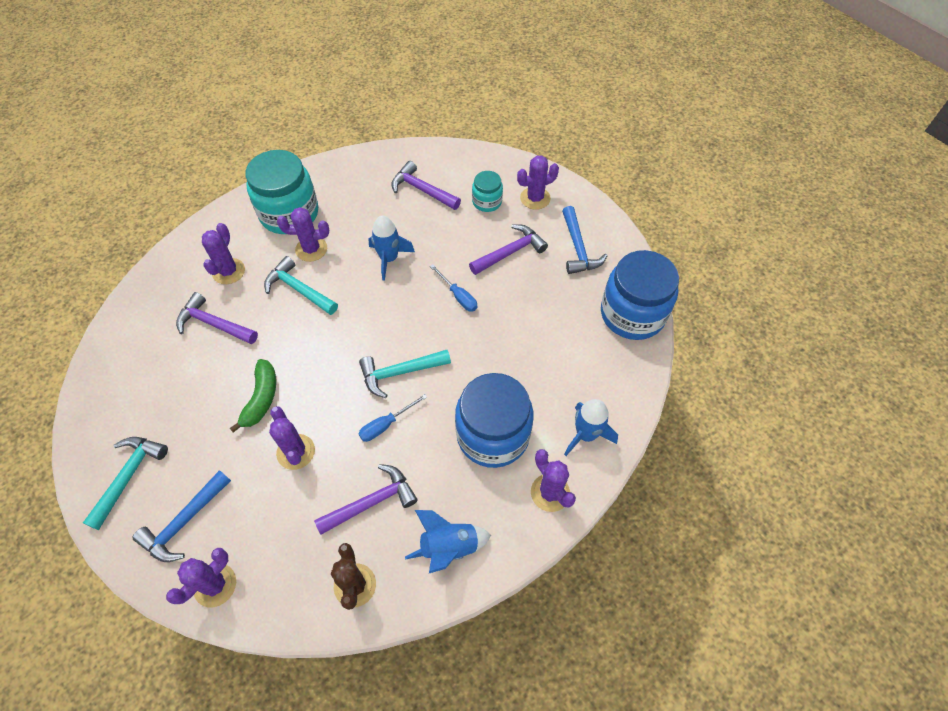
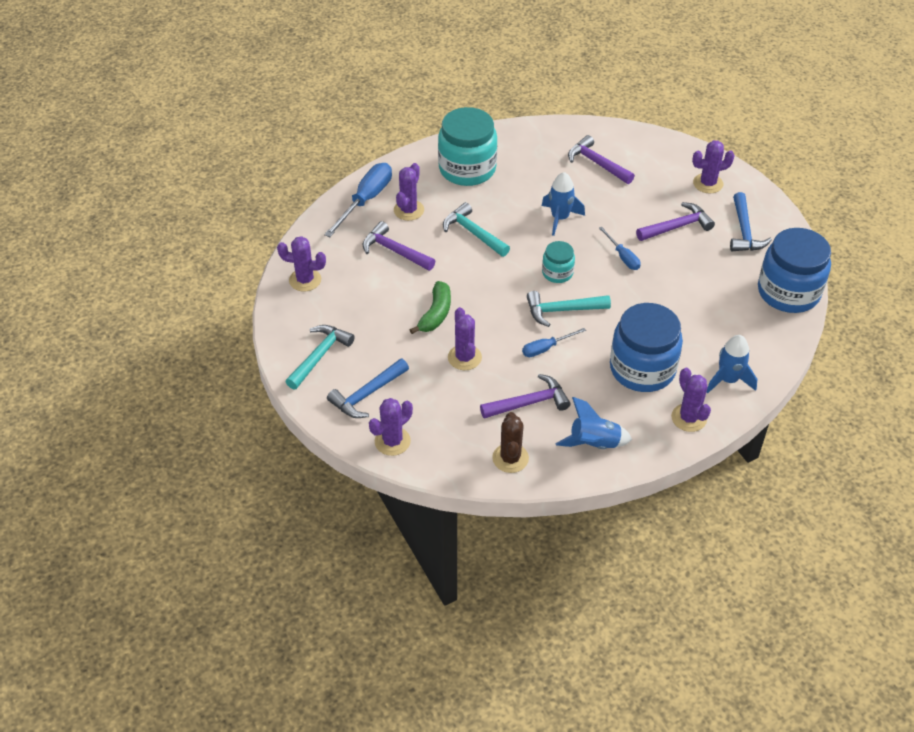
camera: 10 degrees right, 10 degrees down
purple cactus [277,207,329,262] -> purple cactus moved to [277,236,326,291]
turquoise jar [472,171,503,212] -> turquoise jar moved to [542,241,575,283]
none -> blue screwdriver [324,163,392,237]

